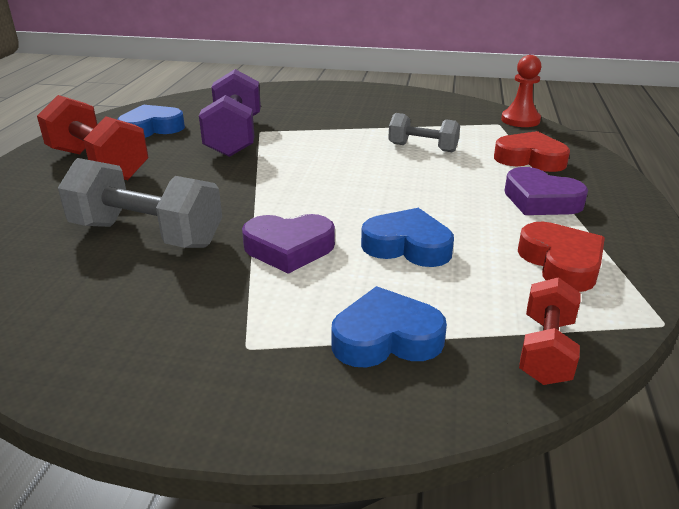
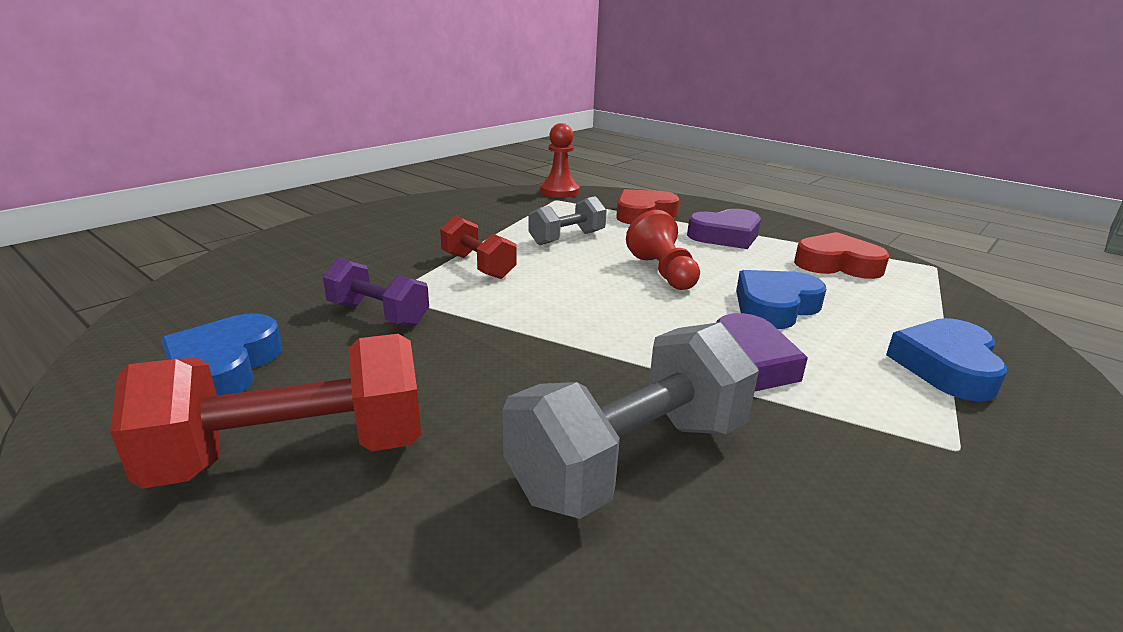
camera: 60 degrees left, 5 degrees down
purple dumbbell [199,69,261,157] -> purple dumbbell [323,258,429,326], size x0.59
red dumbbell [519,277,580,385] -> red dumbbell moved to [440,215,517,279]
none -> red pawn [626,210,700,290]

